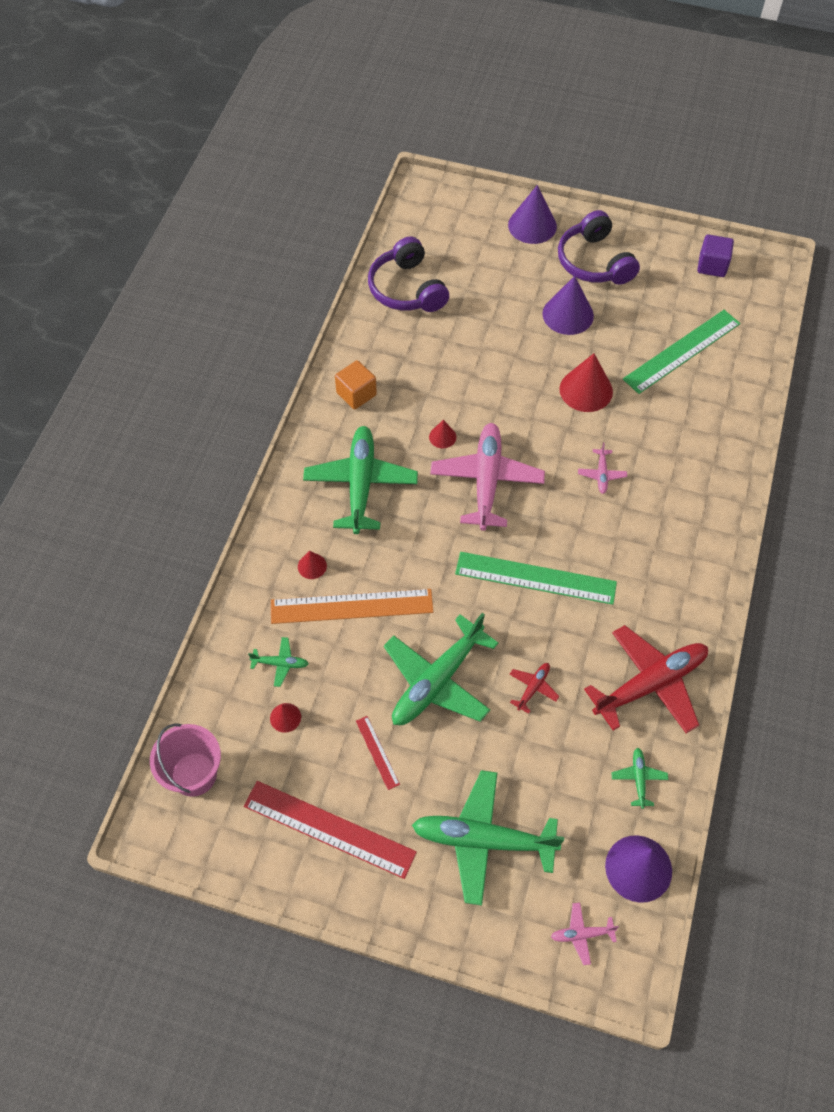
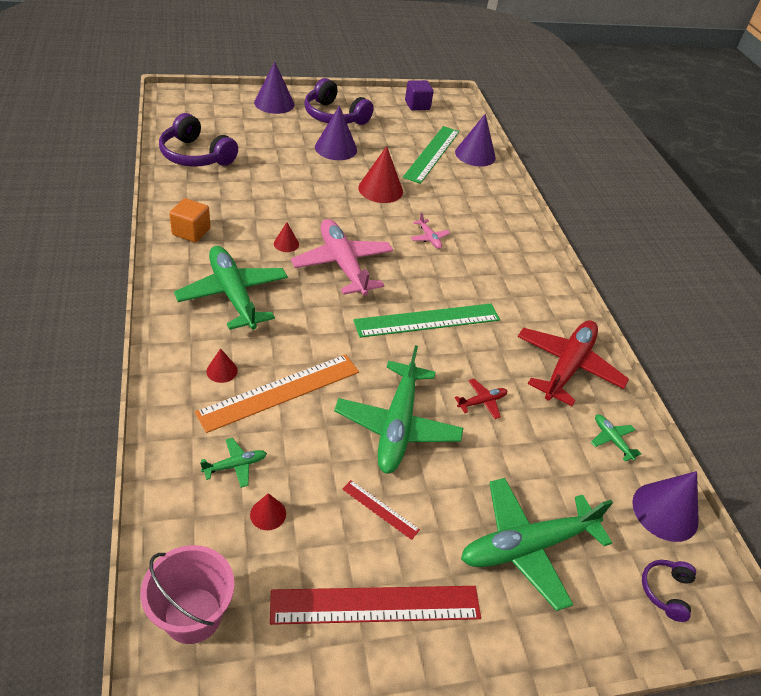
camera: 35 degrees left, 15 degrees down
red plane [509,663,559,714] -> red plane turned 60 degrees clockwise [454,379,507,419]
pink plane [551,903,619,965] -> purple headphones [642,560,696,622]
none -> purple cone [455,114,496,166]

